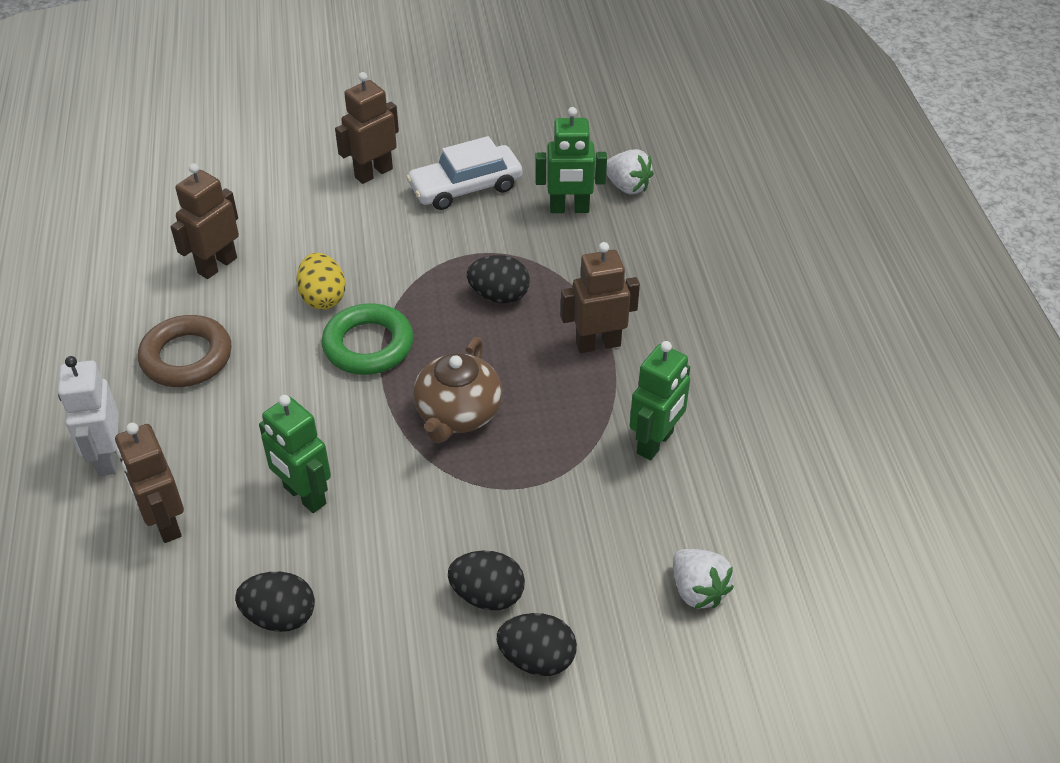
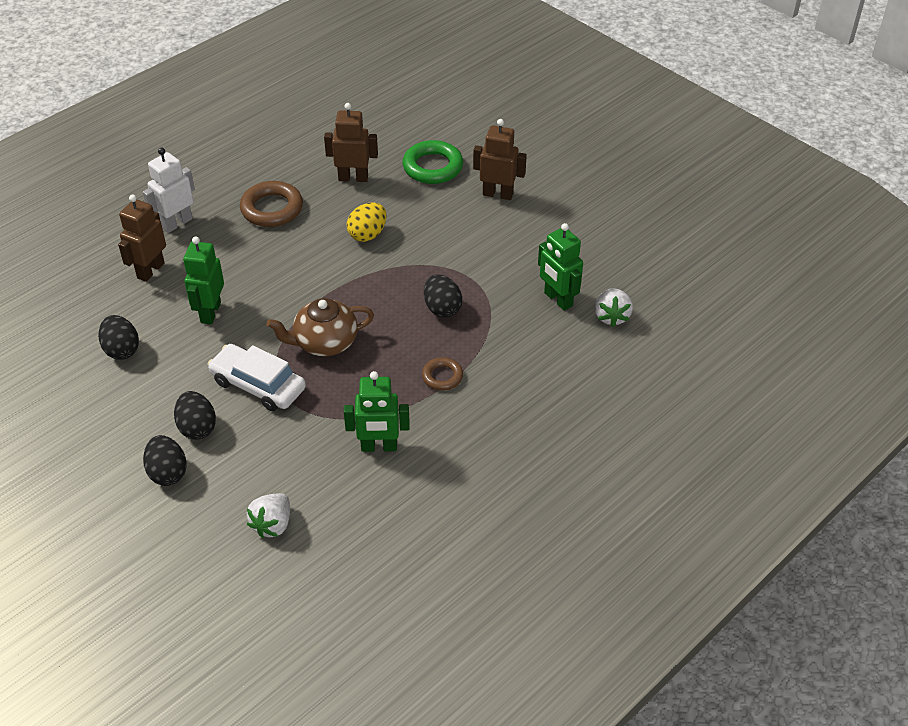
camera: 55 degrees right, 0 degrees up
green ring [322,303,414,375] -> green ring moved to [403,140,463,184]
white car [406,136,522,210] -> white car moved to [208,344,306,411]
brown robot [561,242,640,353] -> brown ring [422,357,463,391]

